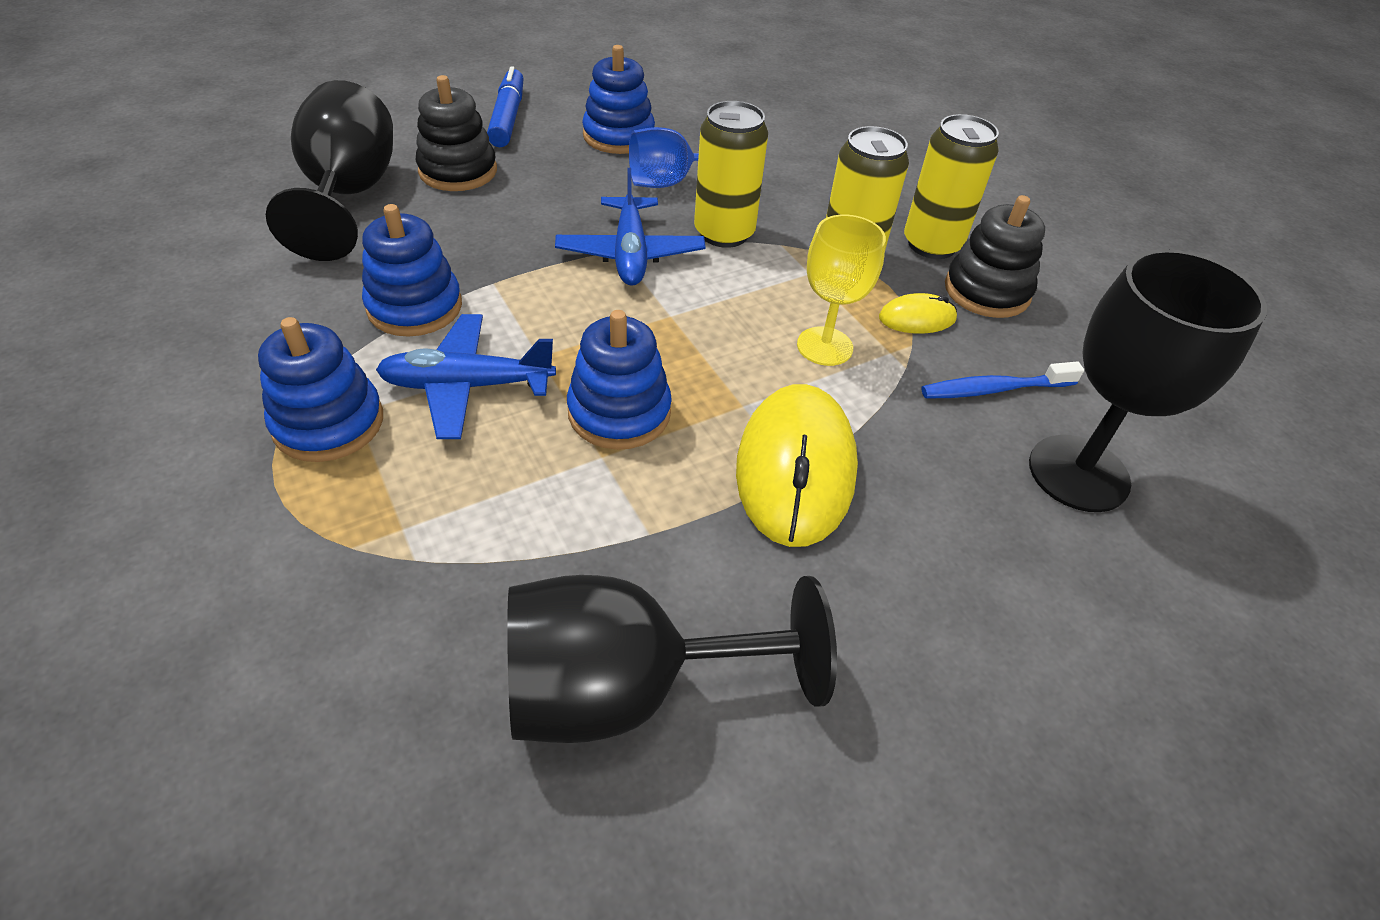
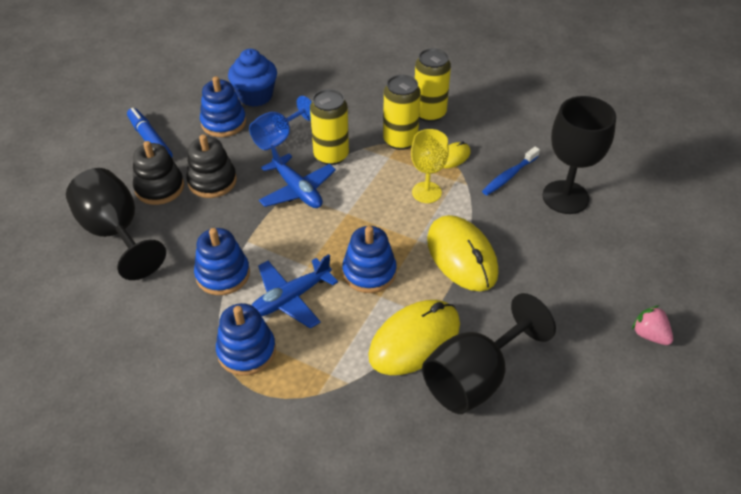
camera: 30 degrees left, 0 degrees up
black stacking toy [945,195,1045,318] -> black stacking toy moved to [186,134,237,198]
none -> blue cupcake [228,49,277,107]
none -> yellow mouse [368,300,460,375]
none -> pink strawberry [632,305,673,345]

